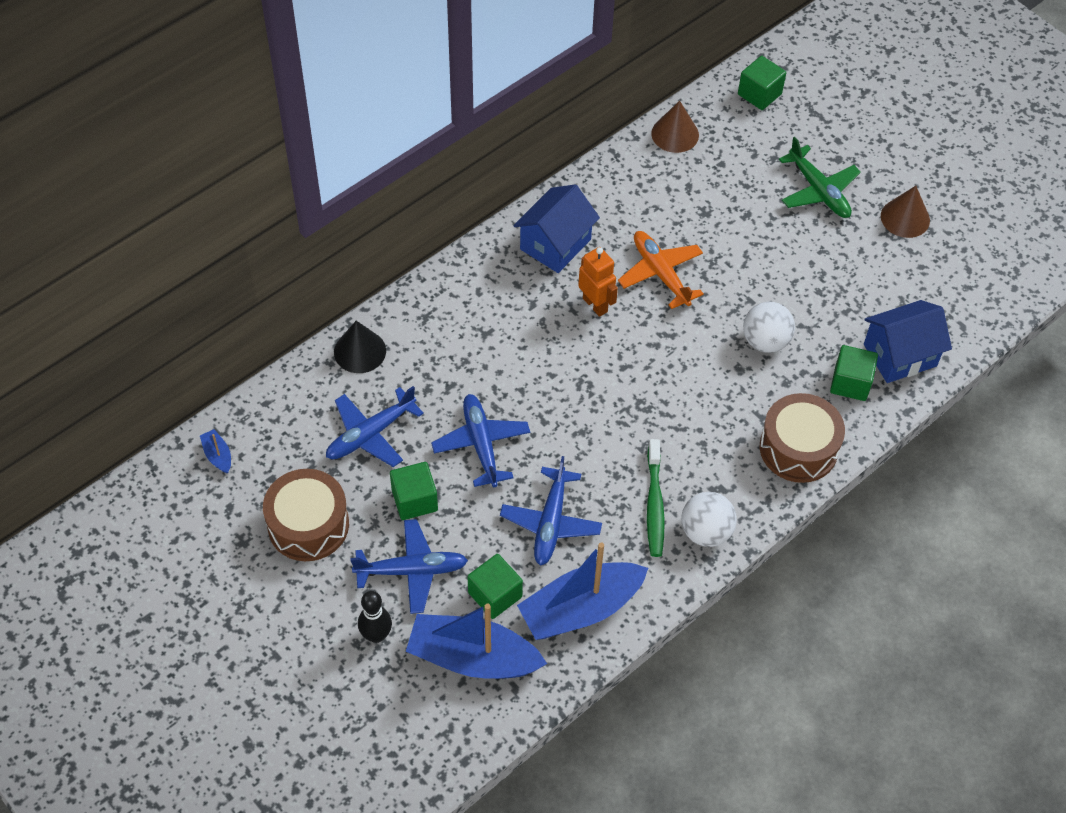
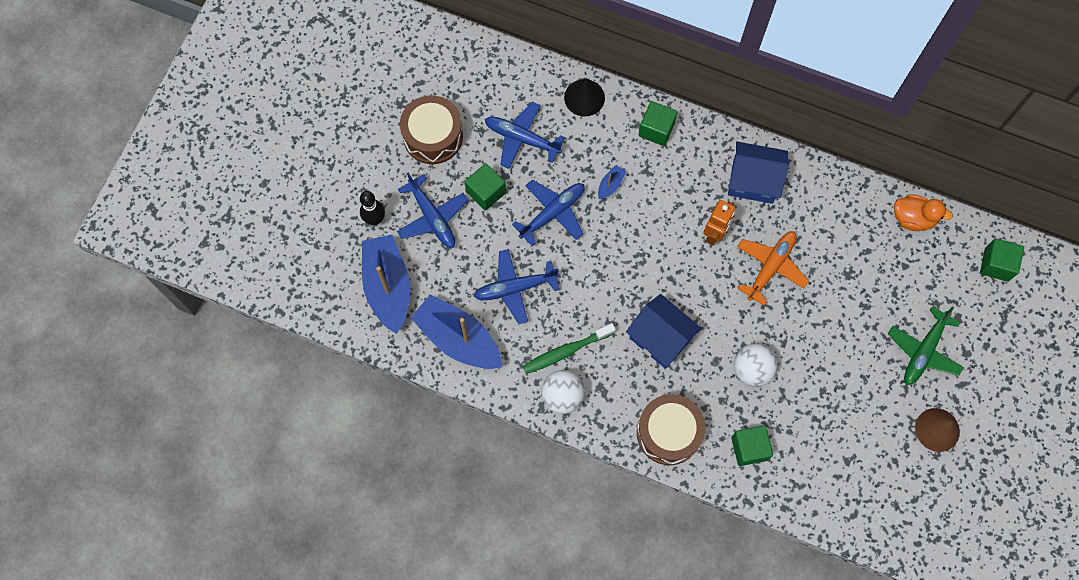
camera: 65 degrees right, 15 degrees up
blue boat [200,429,231,474] -> blue boat moved to [598,165,626,199]
green cube [467,554,523,619] -> green cube moved to [639,101,677,146]
brown cone [651,101,699,153] -> orange duck [894,194,953,231]
blue house [864,300,952,383] -> blue house moved to [626,294,702,369]

